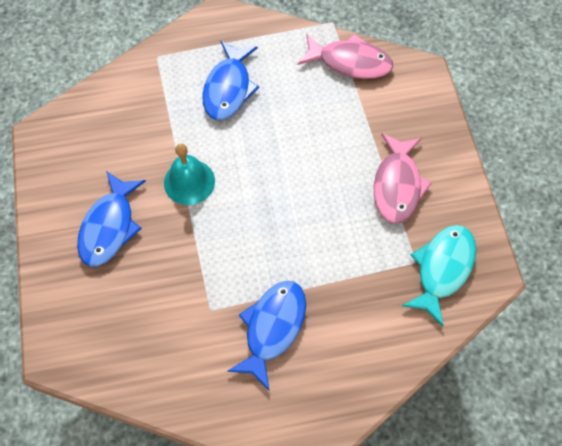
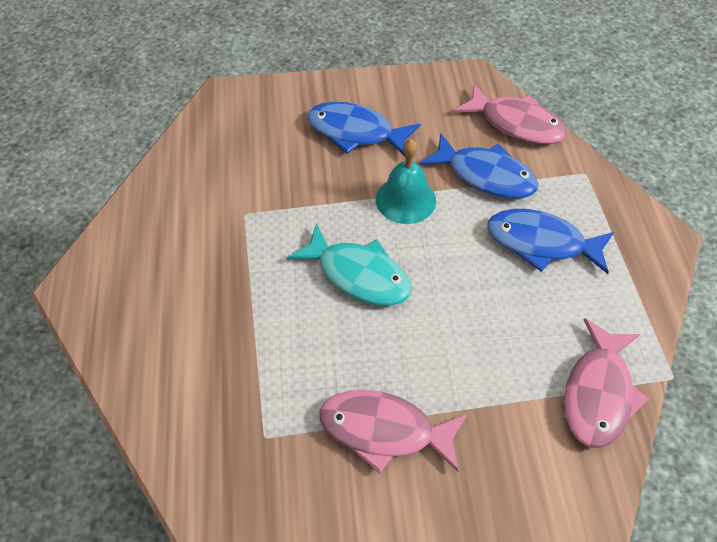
camera: 95 degrees right, 10 degrees down
blue fish [227,281,306,391] -> blue fish moved to [420,133,539,199]
turquoise fish [402,225,476,326] -> turquoise fish moved to [287,223,412,306]
none -> pink fish [454,84,567,144]

